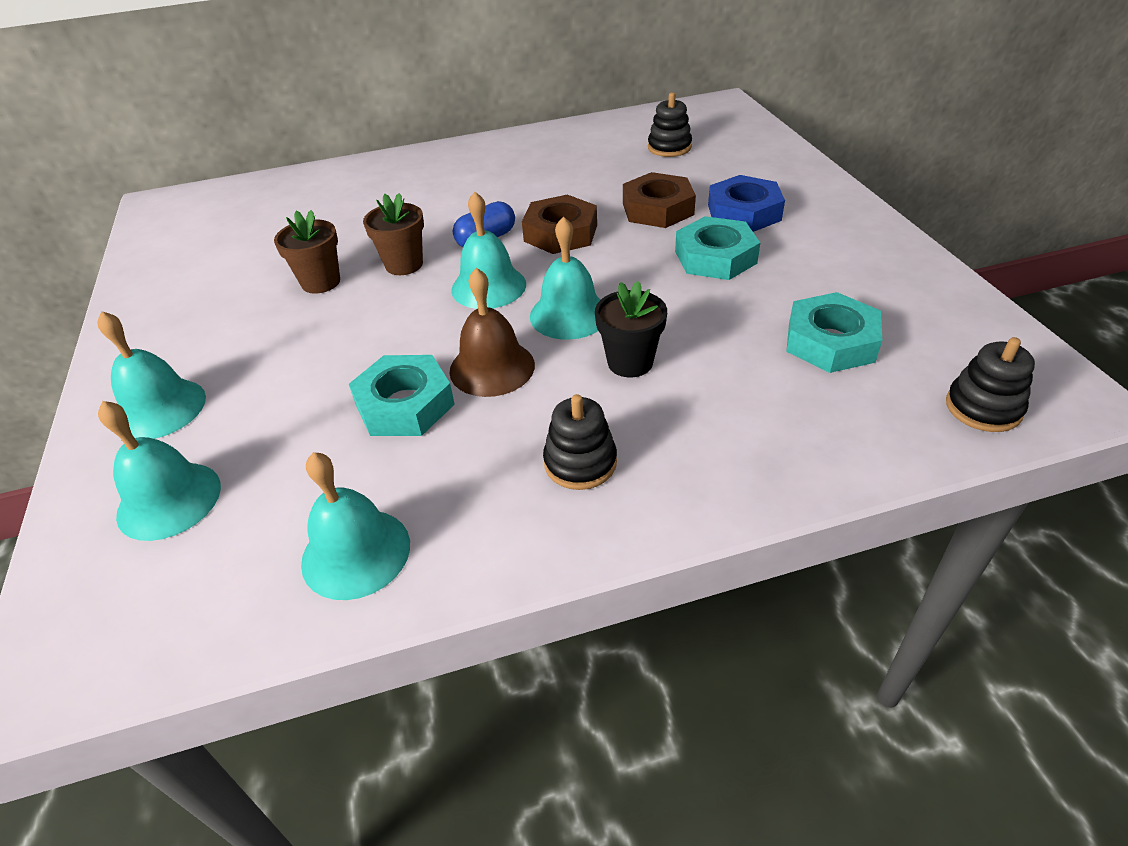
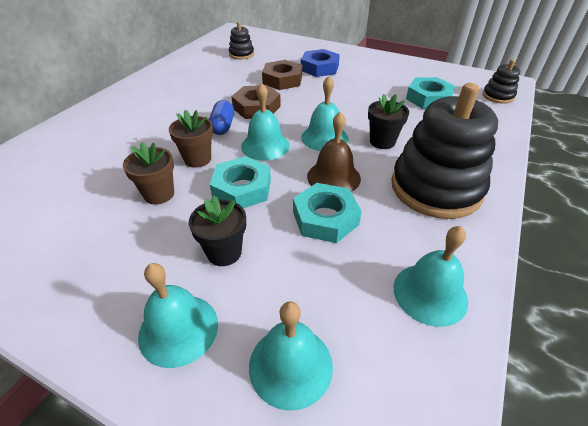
camera: 50 degrees left, 0 degrees up
black stacking toy [543,394,617,490] -> black stacking toy [391,83,498,219], size x2.17
turquoise nut [675,216,760,280] -> turquoise nut moved to [210,156,271,208]
none -> black flower pot [189,196,246,266]

